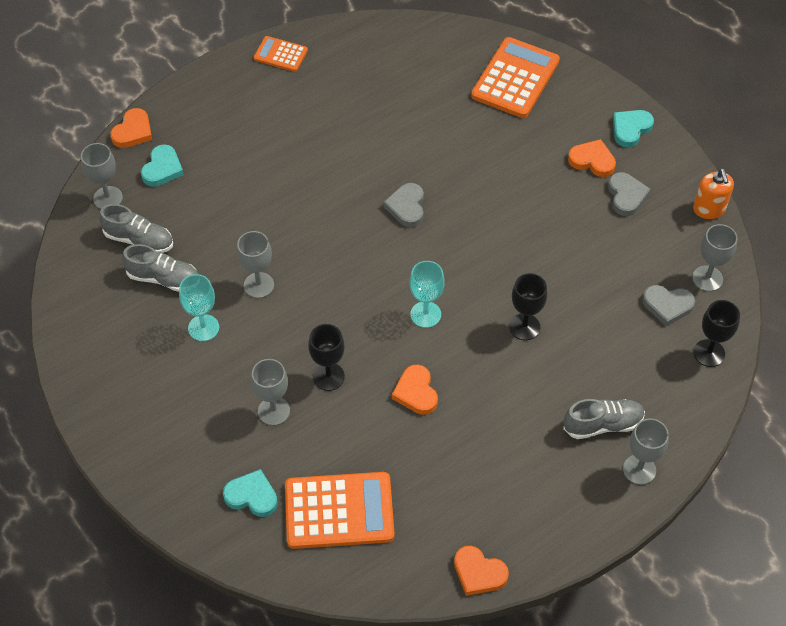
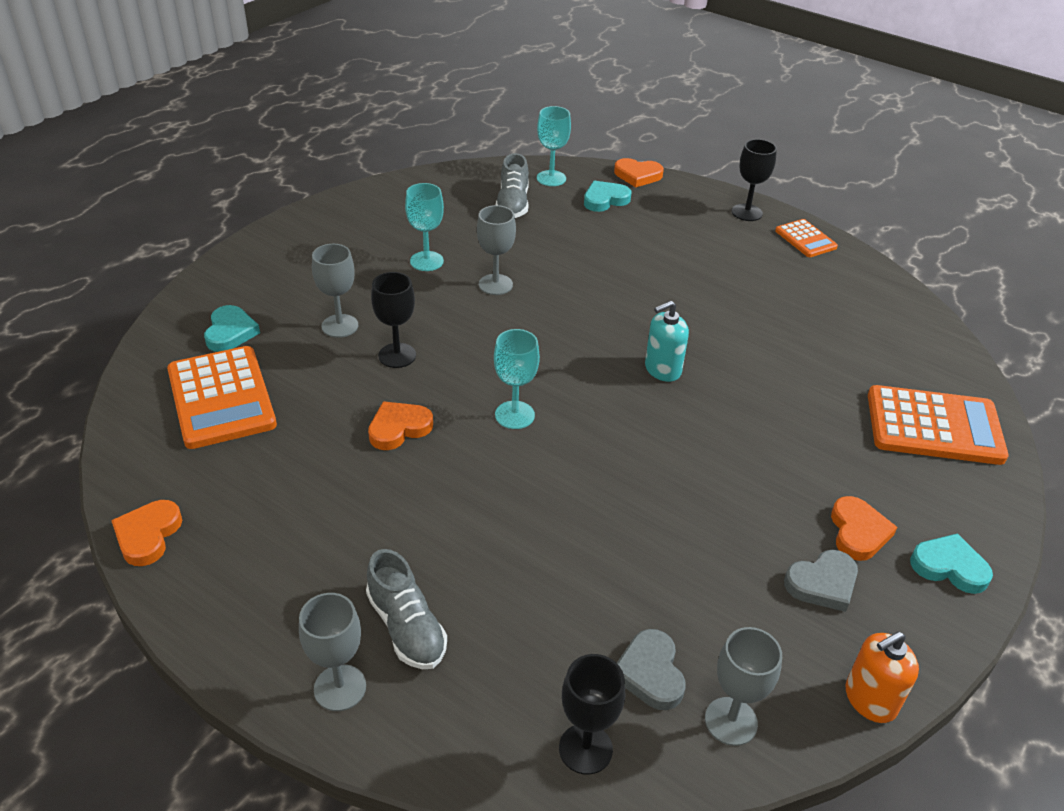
camera: 70 degrees right, 15 degrees down
grey goblet [81,143,123,209] -> turquoise goblet [537,106,571,186]
grey shoe [122,244,198,292] -> none
turquoise heart [141,144,184,187] -> turquoise heart turned 150 degrees clockwise [584,181,631,212]
orange calculator [254,36,308,72] -> orange calculator turned 150 degrees clockwise [775,219,838,257]
grey heart [383,183,424,227] -> turquoise soap dispenser [645,301,689,382]
black goblet [509,273,547,340] -> black goblet moved to [732,139,777,221]

